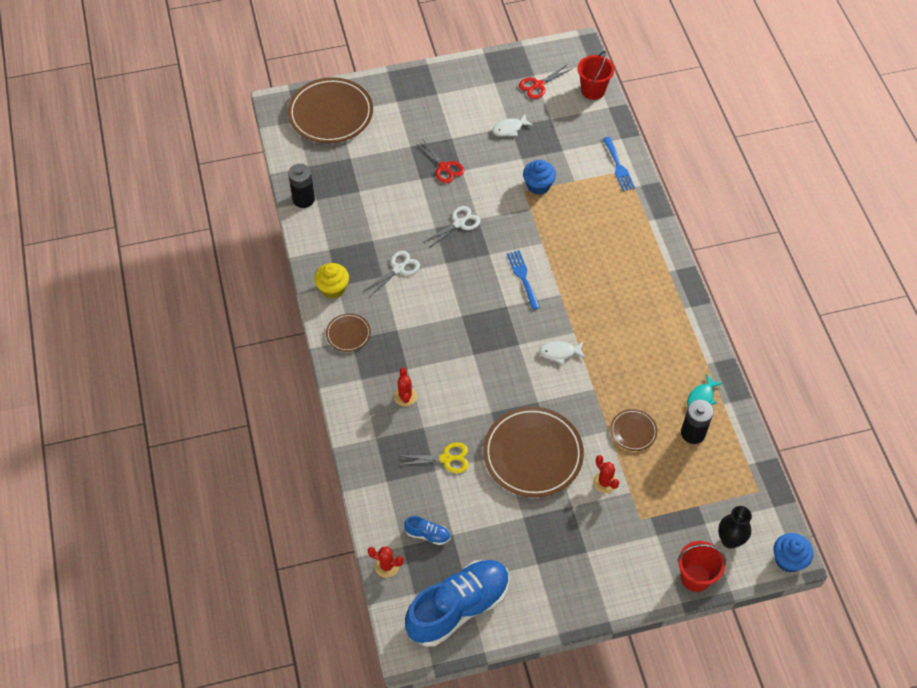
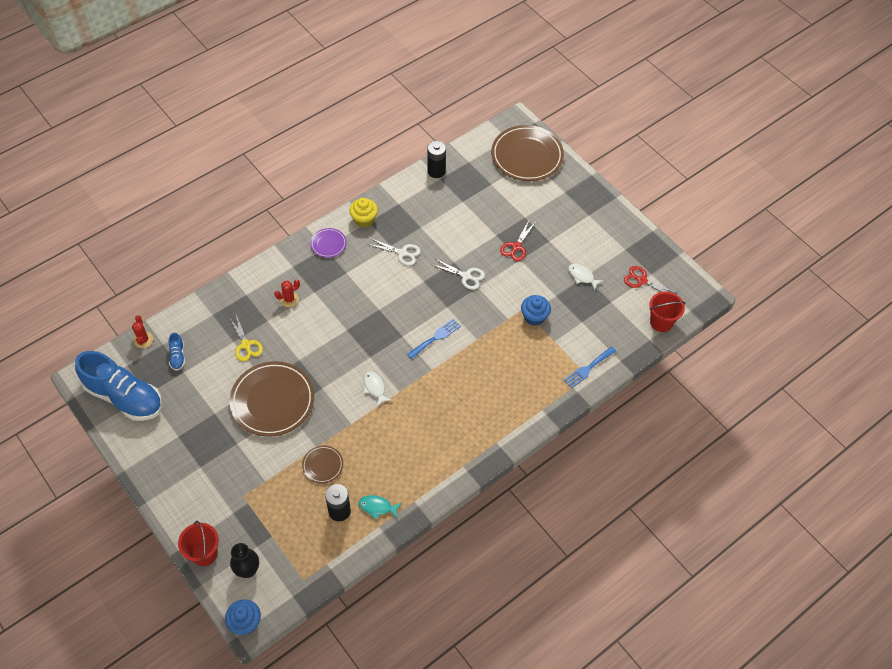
camera: 65 degrees right, 0 degrees up
brown plate [326,313,371,352] -> purple plate [310,228,347,258]
red cactus [593,455,620,493] -> none

